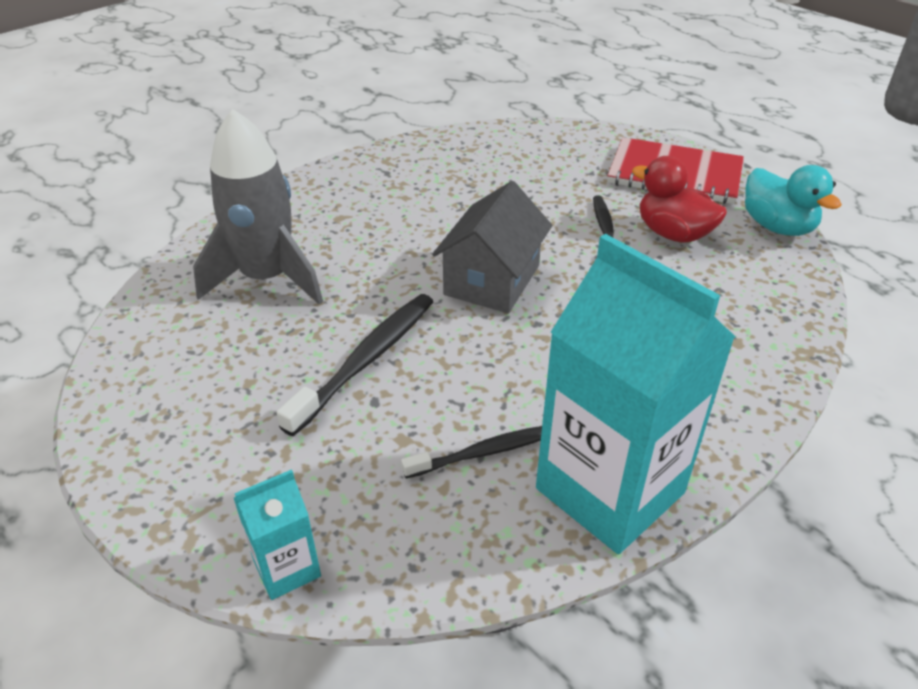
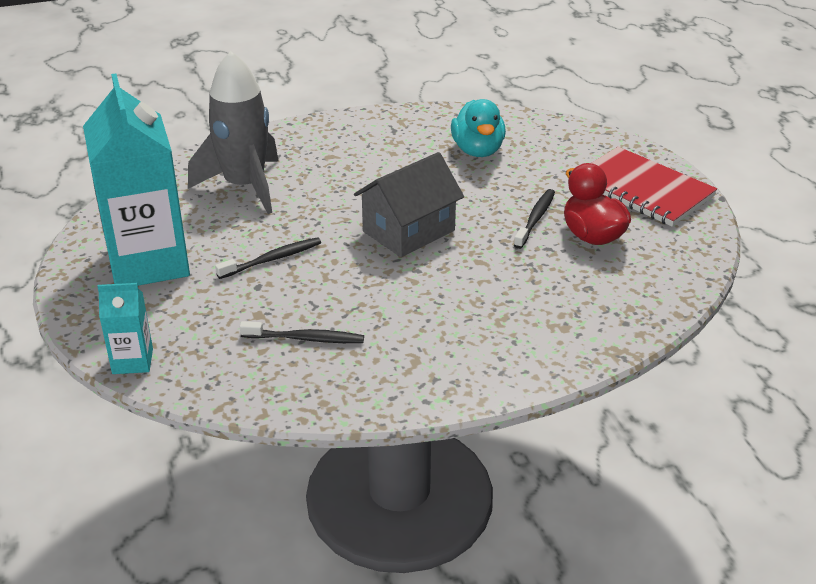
camera: 25 degrees right, 5 degrees down
black toothbrush [276,294,434,436] -> black toothbrush [215,237,321,279], size x0.64
turquoise carton [536,234,736,554] -> turquoise carton moved to [83,73,190,286]
turquoise duck [745,165,842,236] -> turquoise duck moved to [451,99,506,157]

